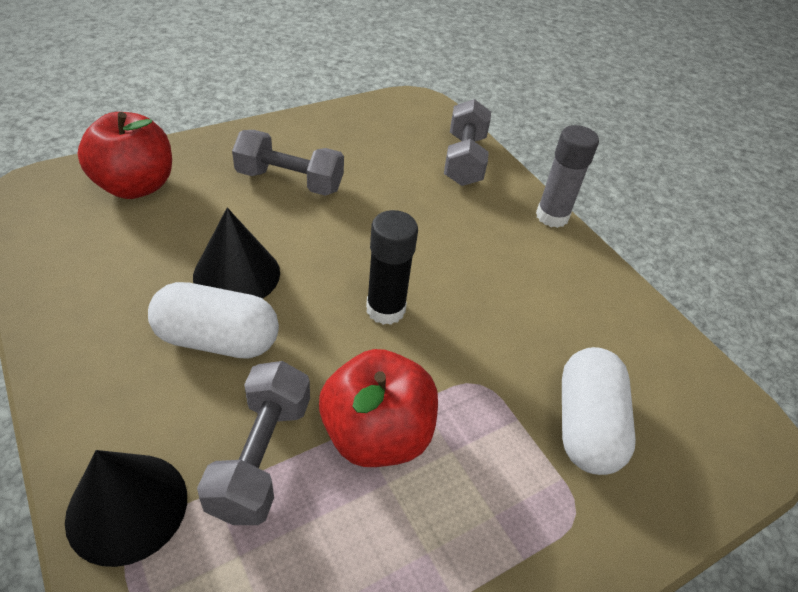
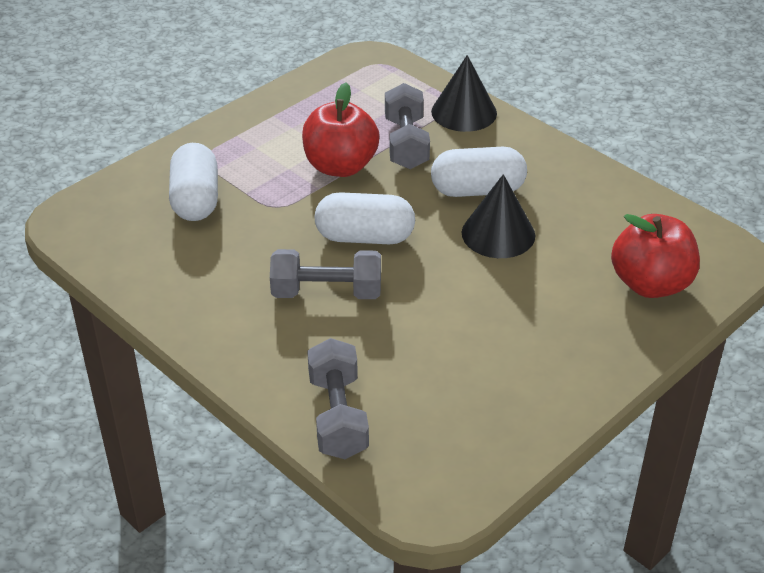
camera: 170 degrees right, 5 degrees down
grey dumbbell [232,130,344,196] -> grey dumbbell moved to [270,249,381,299]
black glue stick [366,210,418,325] -> white capsule [314,192,415,244]
grey glue stick [536,125,599,228] -> none

